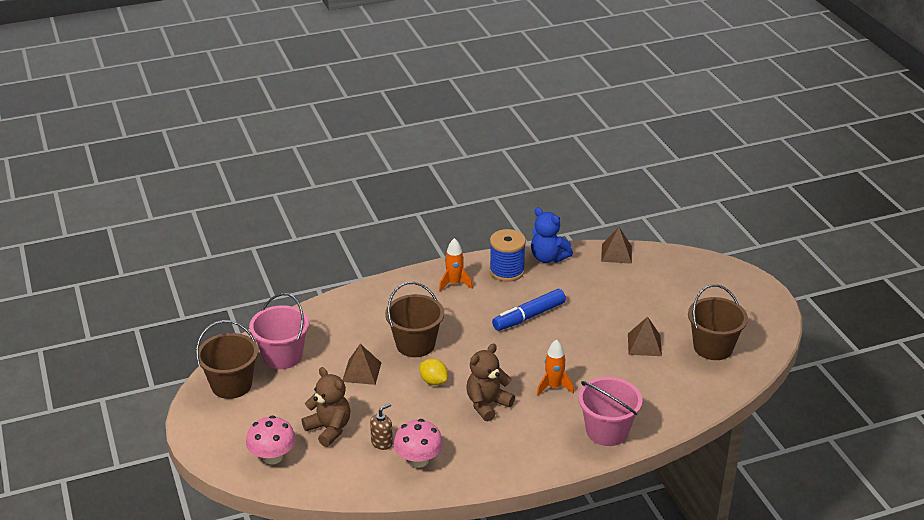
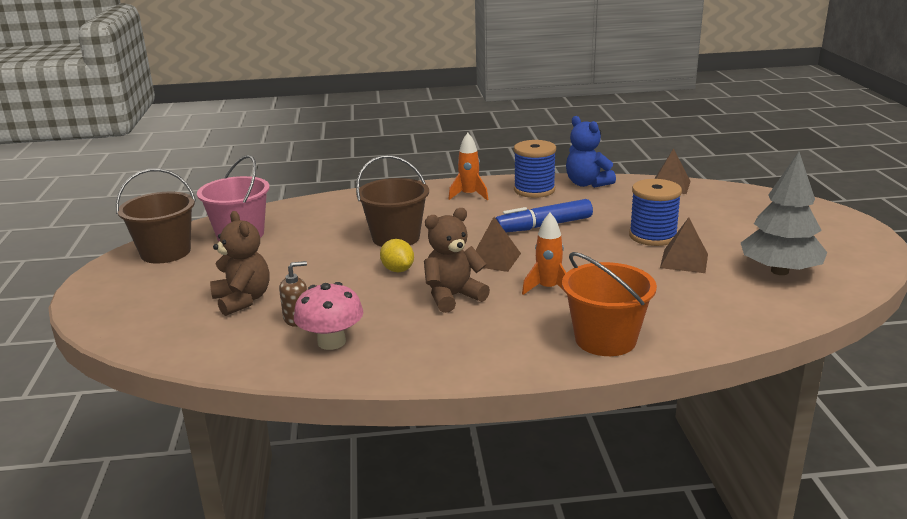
camera: 15 degrees right, 10 degrees down
pink mushroom [246,415,296,464] -> none
brown pyramid [343,344,381,385] -> brown pyramid moved to [476,217,521,272]
pink bucket [578,377,642,446] -> orange bucket [562,252,657,356]
brown bucket [688,284,748,360] -> grey tree [741,152,827,275]
none -> blue spool [629,179,682,246]

